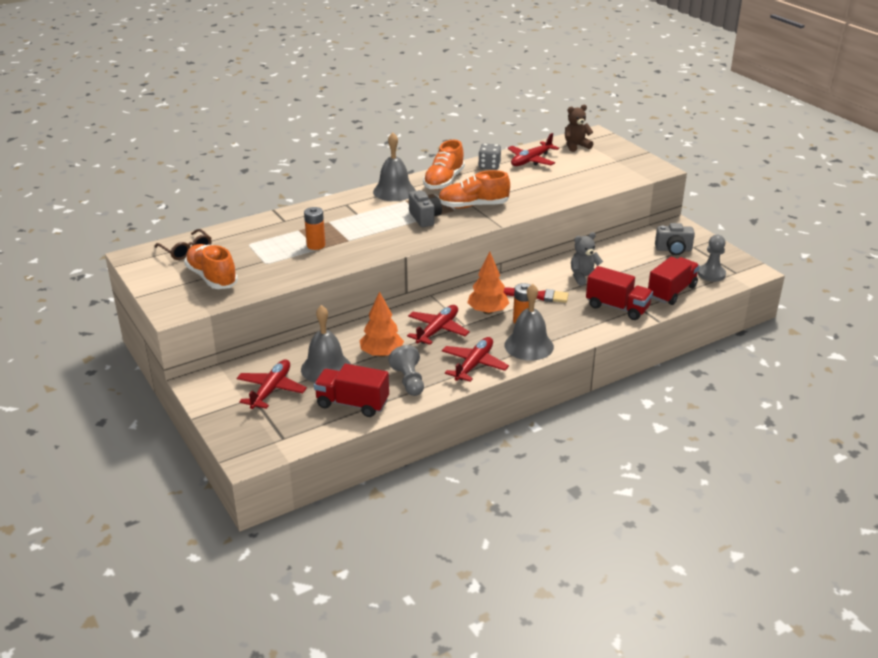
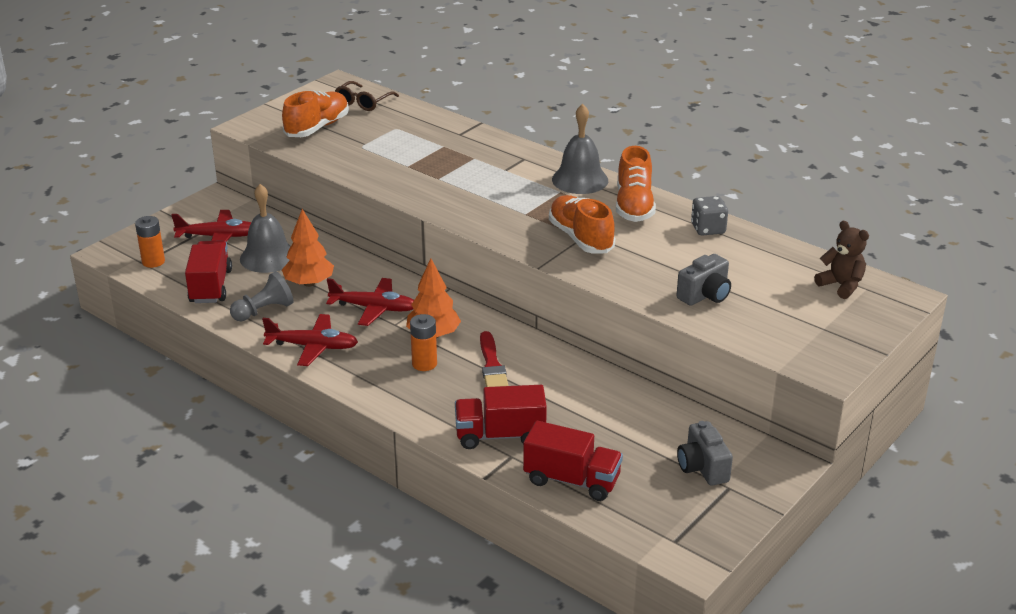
camera: 70 degrees right, 0 degrees up
orange battery [304,207,325,250] -> orange battery moved to [135,216,165,268]
grey camera [409,190,442,227] -> grey camera moved to [676,254,731,306]
orange shoe [423,140,465,190] -> orange shoe turned 90 degrees counterclockwise [616,146,656,222]
grey bell [505,284,554,361] -> none
red plane [507,133,559,166] -> none
grey teddy bear [571,232,603,286] -> none
red truck [586,266,653,320] -> red truck turned 75 degrees clockwise [455,385,547,449]
grey pawn [698,235,726,282] -> none

